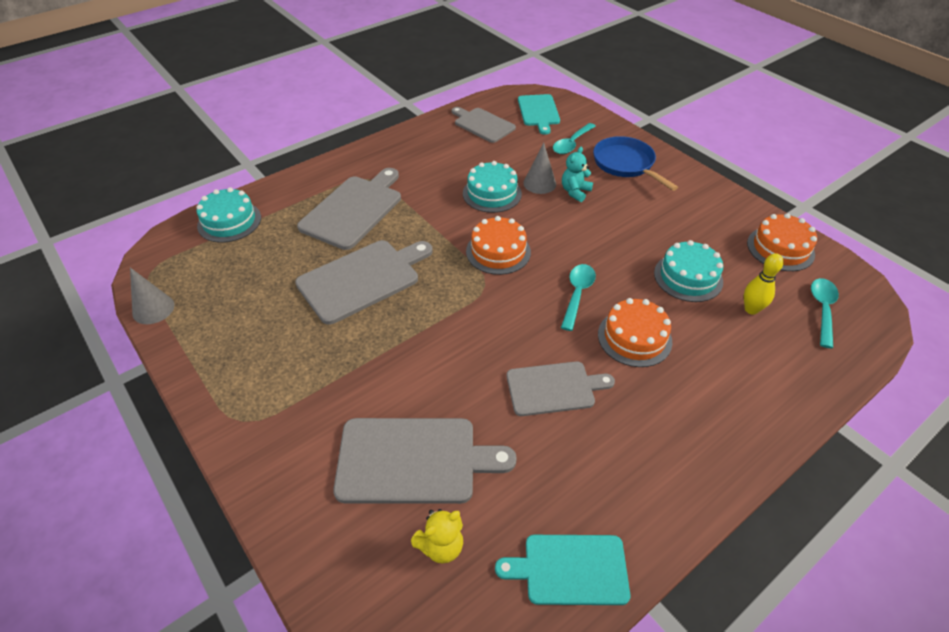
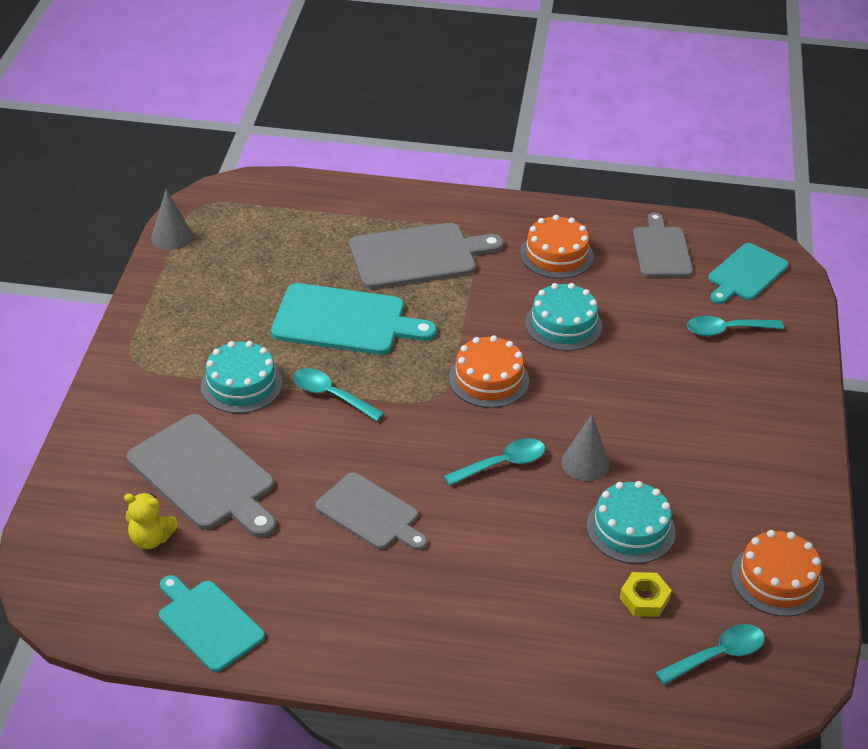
camera: 45 degrees right, 5 degrees down
turquoise cake [197,187,261,243] -> turquoise cake moved to [201,341,283,413]
grey cutting board [295,240,433,325] -> turquoise cutting board [271,283,437,355]
grey cone [523,142,556,194] -> grey cone moved to [561,414,610,481]
turquoise teddy bear [562,147,593,202] -> none
blue pan [593,136,678,191] -> none
orange cake [598,298,672,367] -> orange cake moved to [520,215,594,279]
yellow bowling pin [744,253,784,315] -> yellow nut [620,572,672,617]
none -> turquoise spoon [293,368,384,421]

